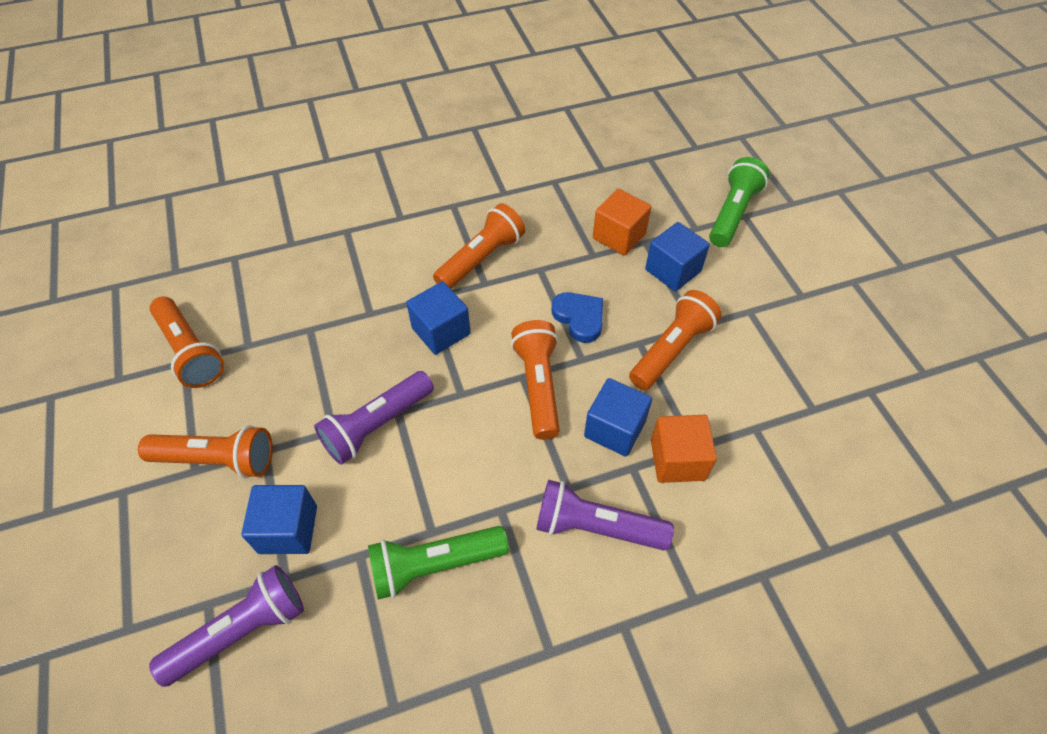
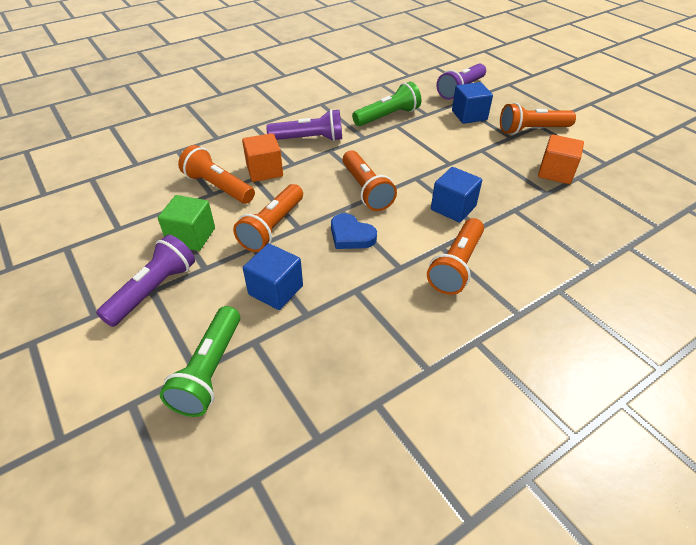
camera: 165 degrees right, 10 degrees down
orange flashlight [149,296,224,388] -> orange flashlight moved to [178,145,255,204]
purple flashlight [314,371,434,465] -> purple flashlight moved to [96,235,195,327]
blue cube [584,378,652,457] -> none
orange cube [593,189,651,256] -> orange cube moved to [538,135,584,184]
none -> green cube [158,195,215,251]

